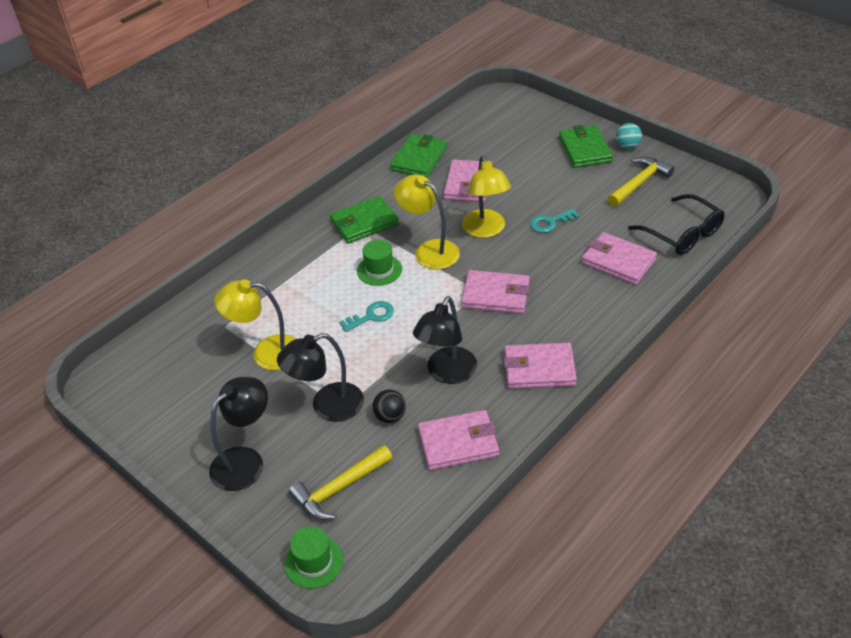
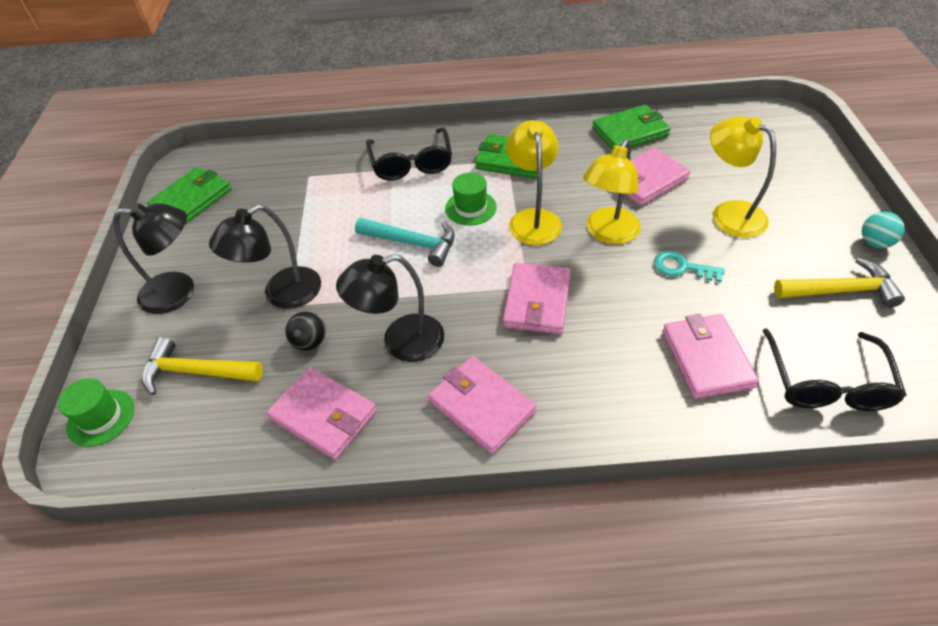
camera: 45 degrees right, 5 degrees up
yellow lamp [214,279,296,370] -> yellow lamp moved to [710,116,776,238]
black lamp [277,333,364,422] -> black lamp turned 60 degrees counterclockwise [209,204,321,309]
turquoise key [339,301,394,332] -> turquoise hammer [355,218,455,267]
pink wallet [461,270,530,314] -> pink wallet turned 45 degrees clockwise [503,263,571,334]
green wallet [559,125,613,168] -> green wallet moved to [147,167,231,224]
none -> black glasses [366,127,452,181]

